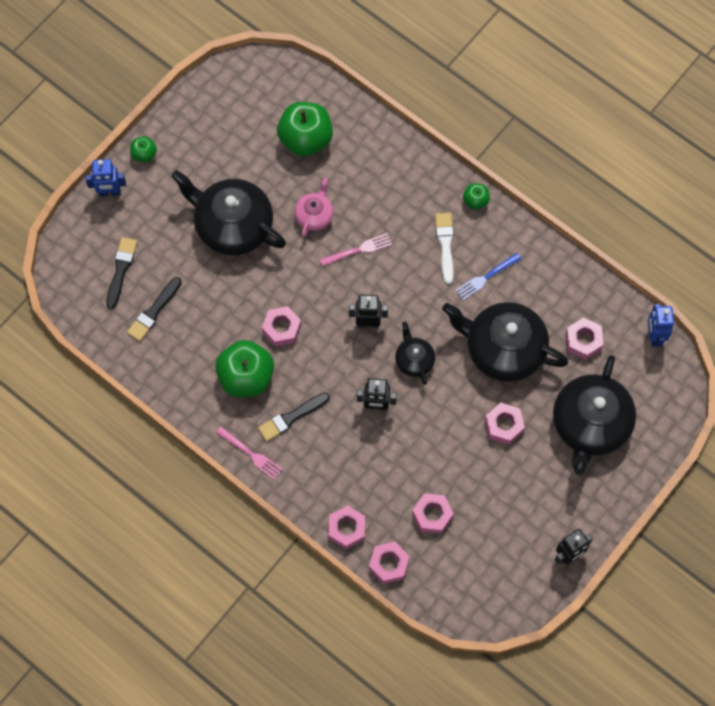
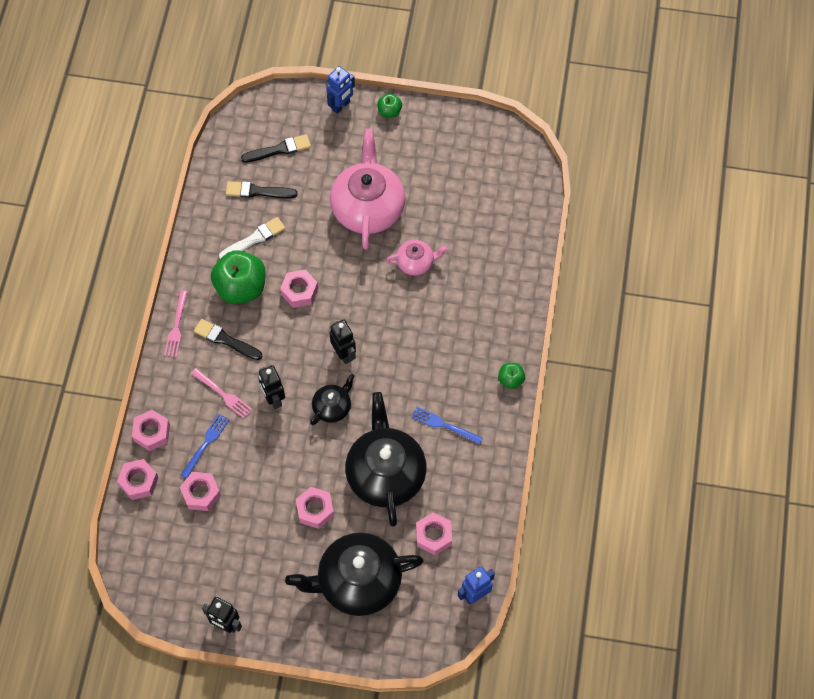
camera: 60 degrees right, 5 degrees down
blue robot [85,159,126,196] -> blue robot turned 105 degrees counterclockwise [326,66,355,114]
black teapot [171,170,286,256] -> pink teapot [330,129,405,250]
green apple [277,102,333,156] -> none
pink fork [320,233,392,266] -> pink fork moved to [191,368,253,418]
white brush [435,213,454,284] -> white brush moved to [219,217,285,259]
none -> blue fork [181,413,230,479]

